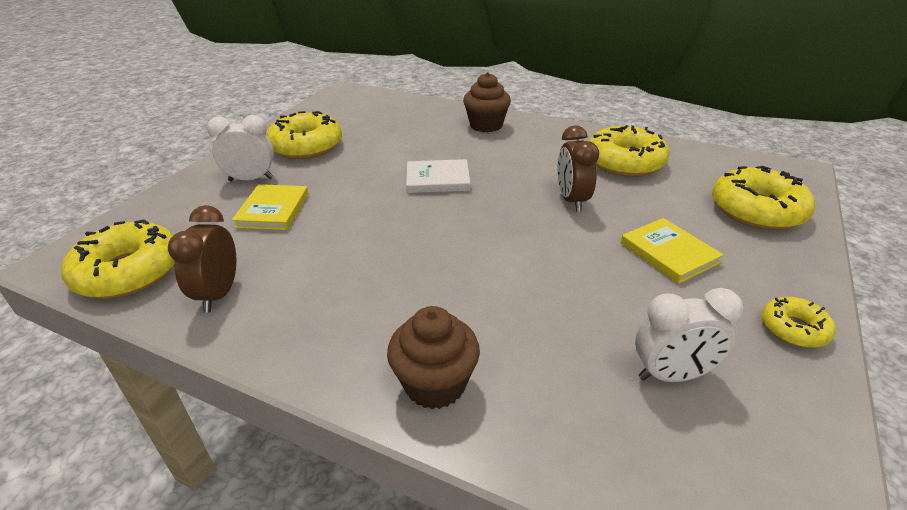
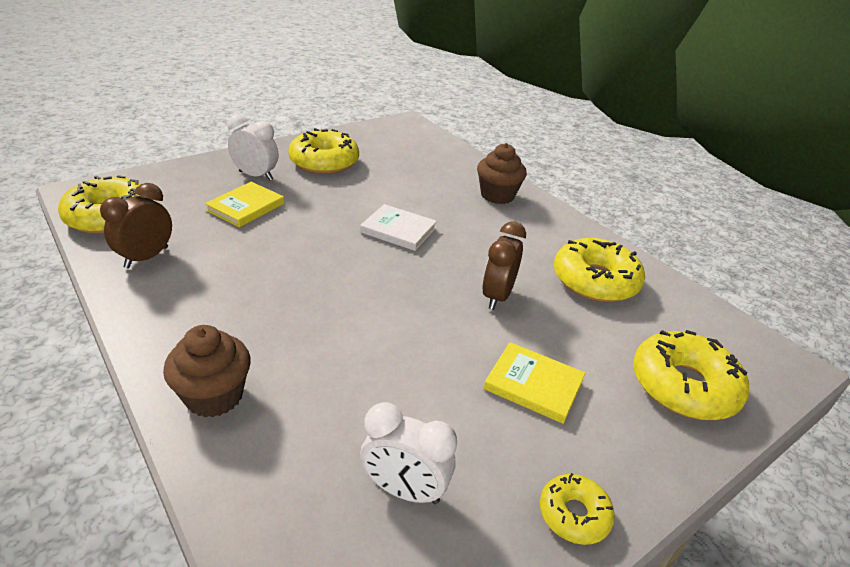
camera: 25 degrees right, 0 degrees up
yellow book [621,218,724,284] -> yellow book turned 60 degrees counterclockwise [484,342,585,424]

